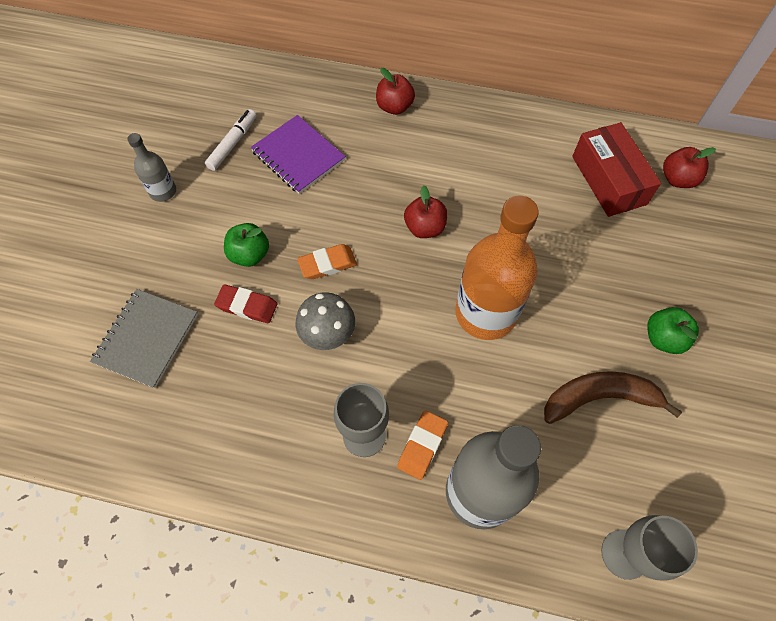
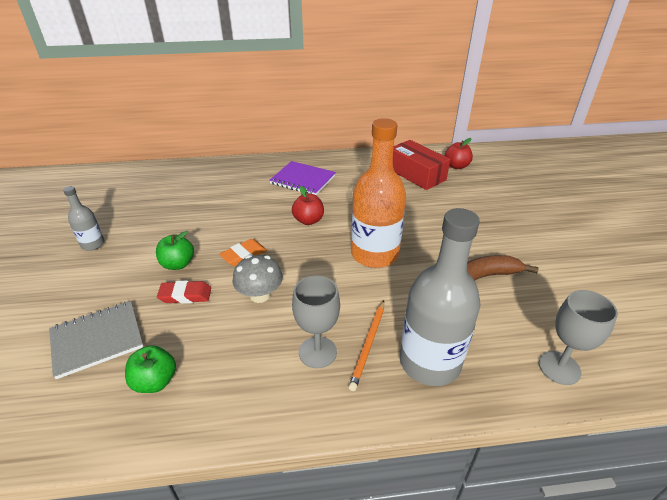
camera: 20 degrees left, 25 degrees down
grey notebook [90,289,198,388] -> grey notebook turned 60 degrees clockwise [49,301,144,379]
white marker [205,109,257,171] -> none
purple notebook [251,115,346,194] -> purple notebook moved to [269,161,336,195]
red apple [376,68,415,115] -> none
orange eraser [397,410,448,480] -> orange pencil [349,301,384,391]
green apple [647,307,699,354] -> green apple moved to [125,345,176,393]

